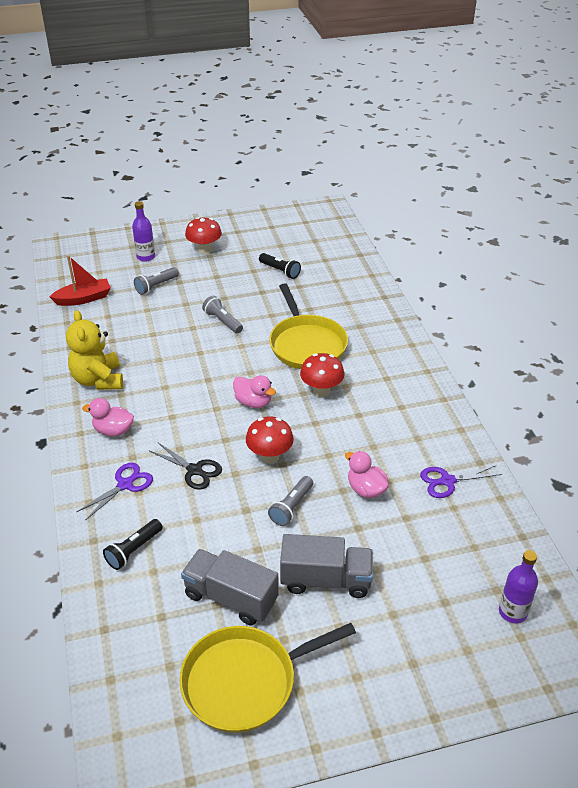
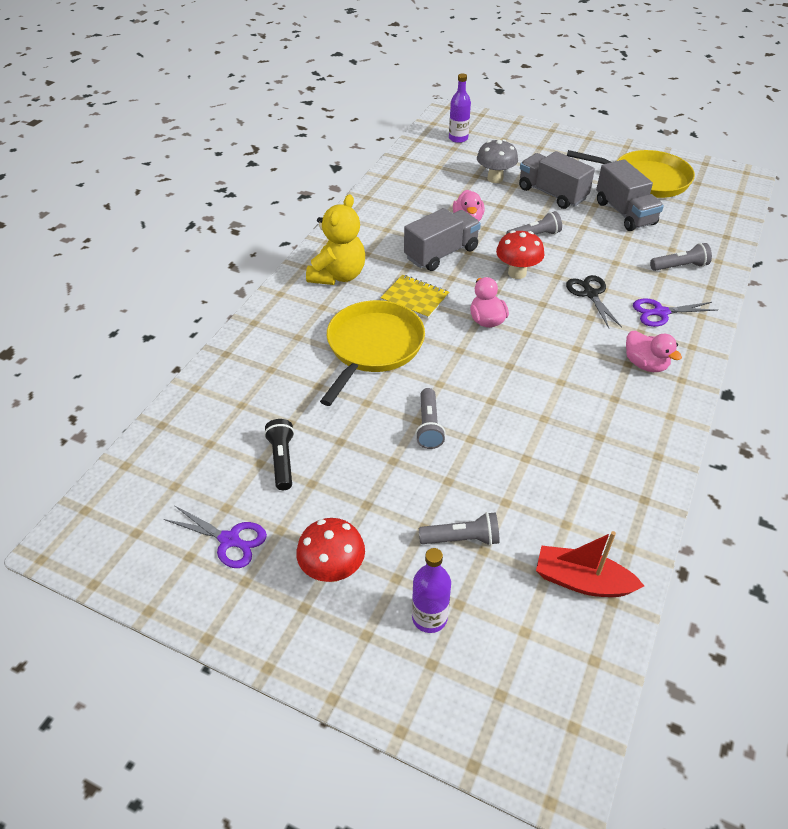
camera: 140 degrees left, 5 degrees up
yellow teddy bear [66,310,123,390] -> yellow teddy bear moved to [306,194,365,285]
black flashlight [103,519,163,570] -> grey flashlight [650,243,712,271]
red mushroom [300,353,345,397] -> yellow notebook [380,275,449,319]
purple scissors [420,465,502,498] -> purple scissors moved to [164,505,267,568]
none -> grey truck [404,208,481,271]
none -> grey mushroom [477,139,518,183]

